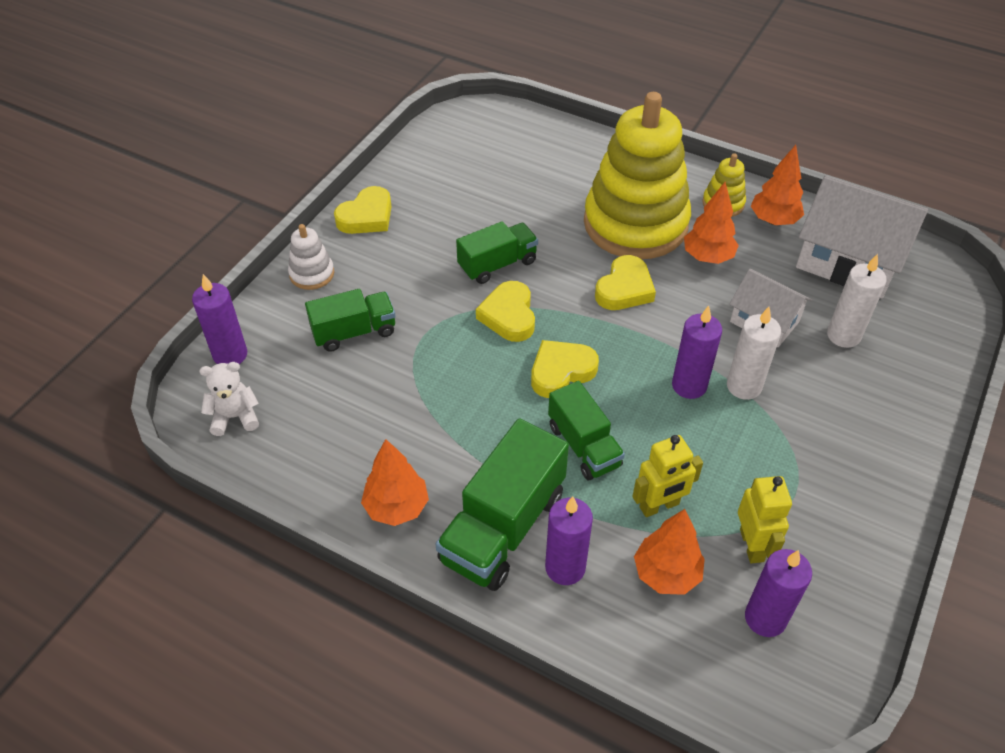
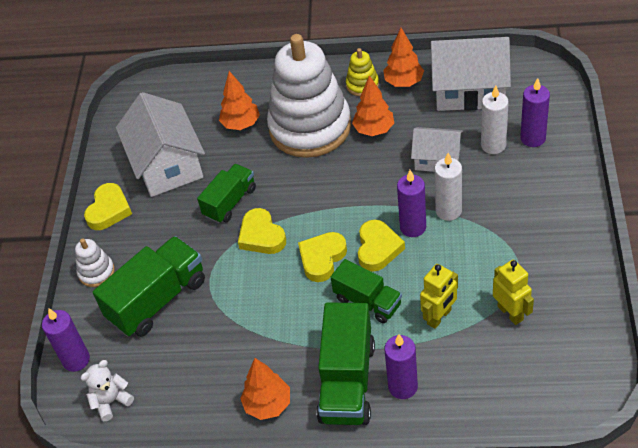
camera: 20 degrees left, 0 degrees up
green truck [305,289,396,352] -> green truck [93,236,205,337], size x1.59
yellow stacking toy [584,92,691,259] -> white stacking toy [267,34,351,158]
yellow heart [595,255,656,310] -> yellow heart moved to [358,220,405,272]
orange tree [634,509,705,595] -> orange tree moved to [219,71,260,130]
purple candle [745,549,812,637] -> purple candle moved to [520,78,550,147]
none -> white house [116,92,205,197]

